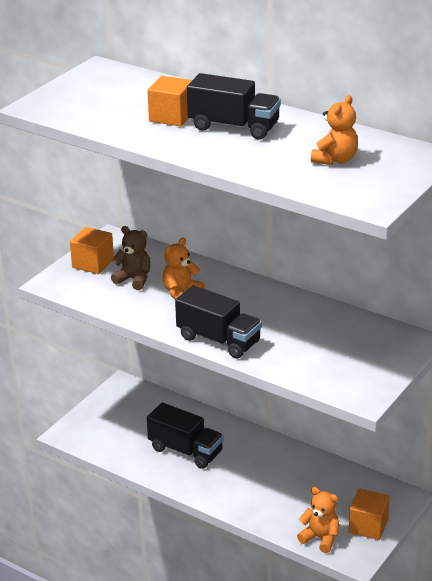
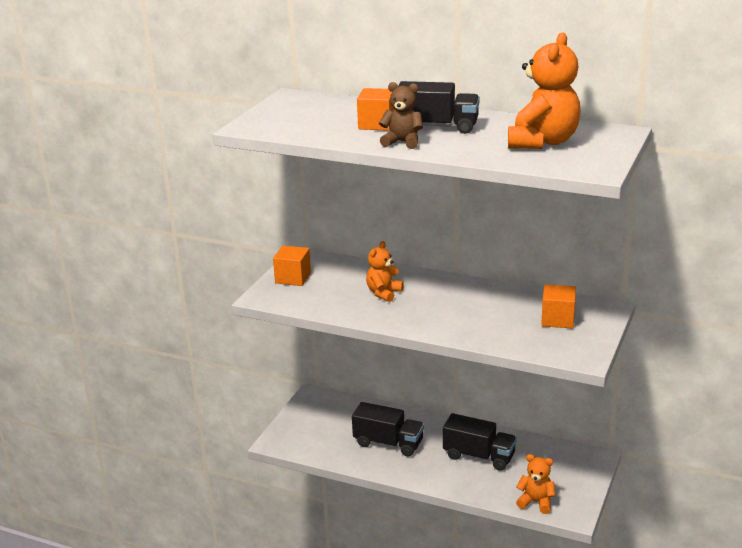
camera: 10 degrees left, 5 degrees down
brown teddy bear [111,226,150,290] -> brown teddy bear moved to [379,82,423,149]
black truck [175,285,262,359] -> black truck moved to [443,413,517,471]
orange teddy bear [311,95,358,165] -> orange teddy bear [508,32,581,149], size x1.76
orange cube [349,488,390,540] -> orange cube moved to [541,284,576,328]

